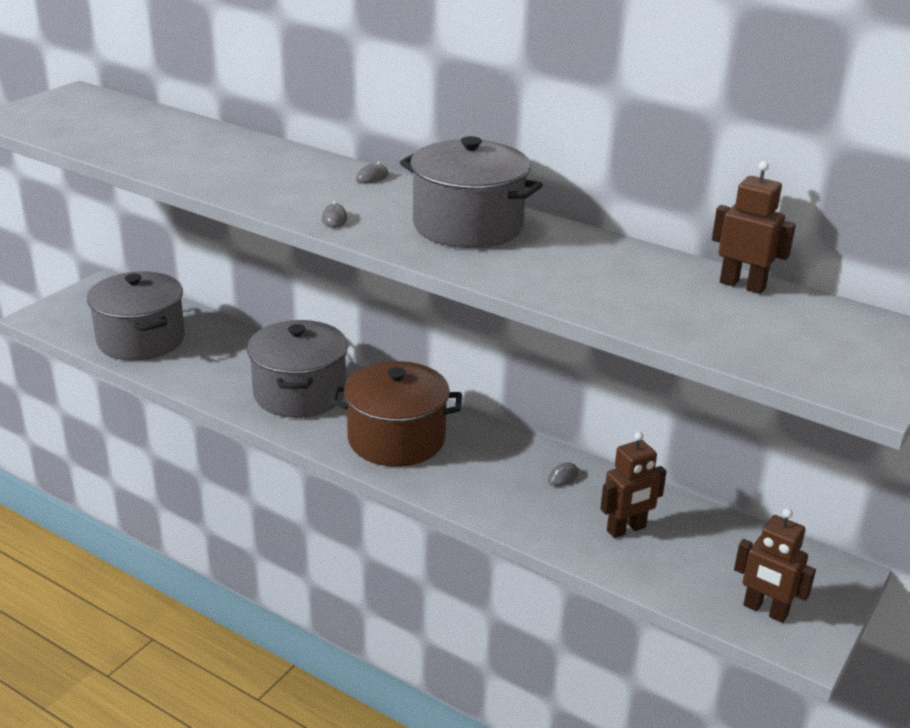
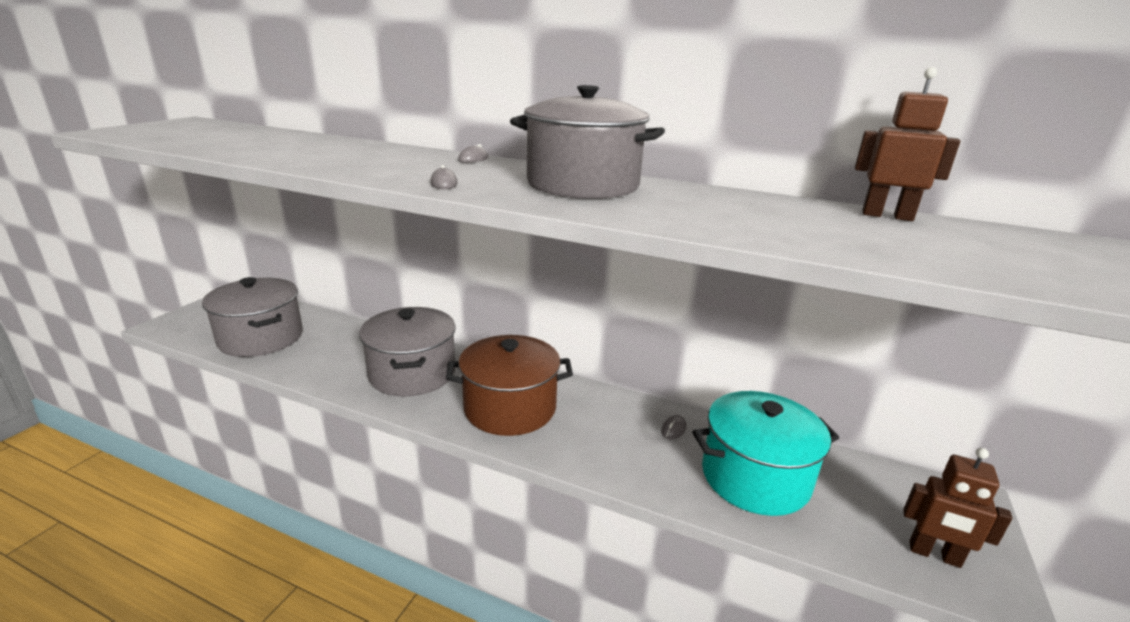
camera: 10 degrees left, 5 degrees down
brown robot [600,432,667,538] -> turquoise pot [692,391,839,516]

